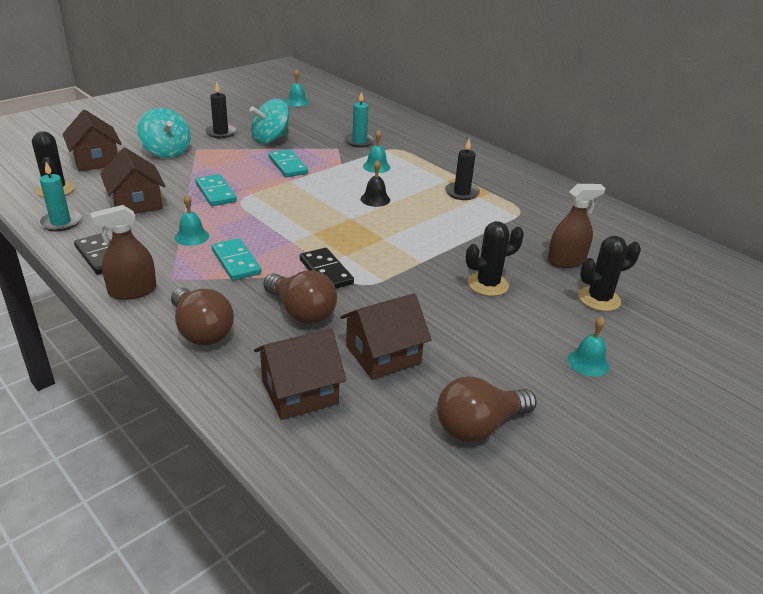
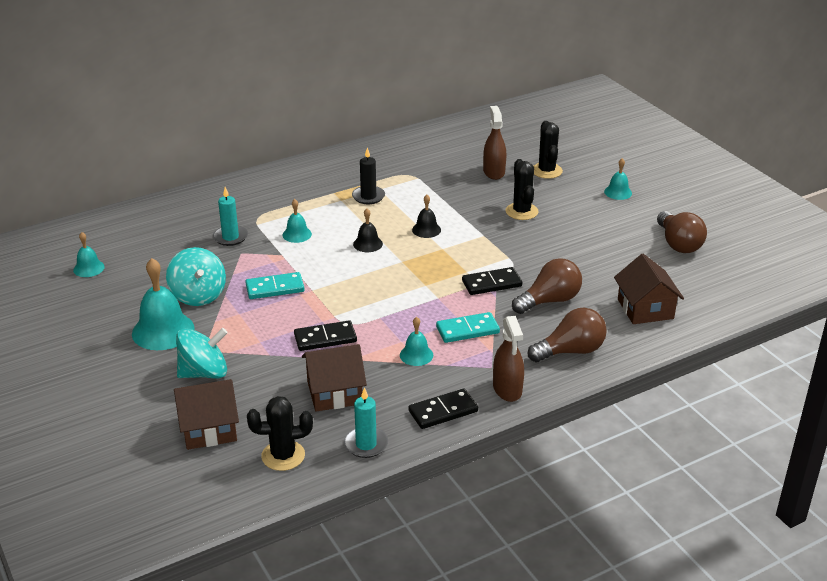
camera: 75 degrees left, 0 degrees up
turquoise domino [195,174,237,206] -> black domino [294,321,357,351]
black candle [205,82,237,138] -> turquoise bell [132,258,195,350]
brown house [340,293,432,380] -> none
none -> black bell [412,195,441,238]

